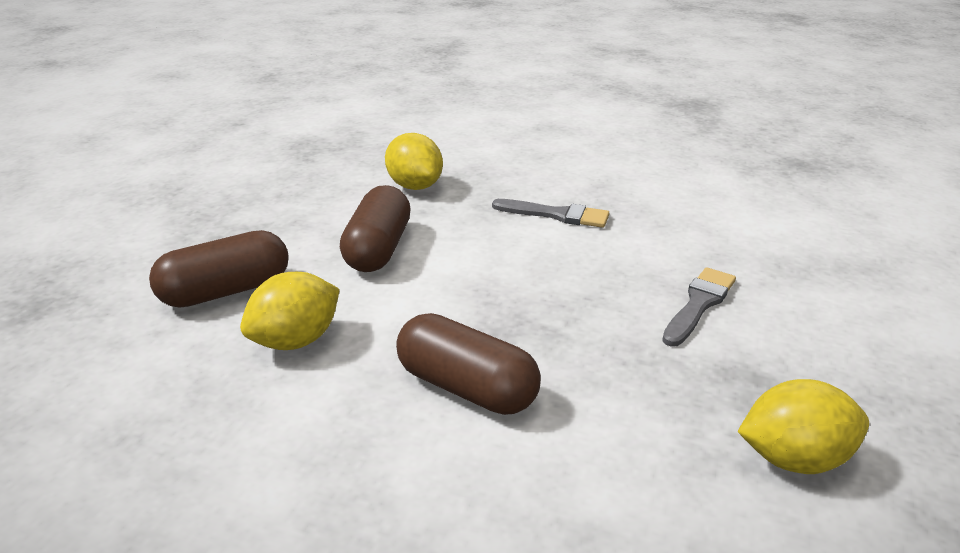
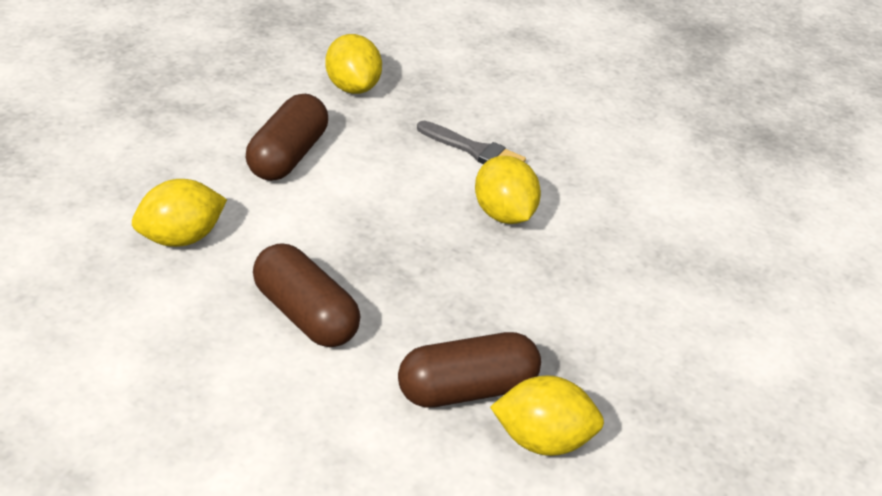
camera: 10 degrees right, 10 degrees up
brown capsule [149,230,289,308] -> brown capsule moved to [398,332,541,408]
grey brush [662,267,736,347] -> none
none -> yellow lemon [475,156,541,224]

